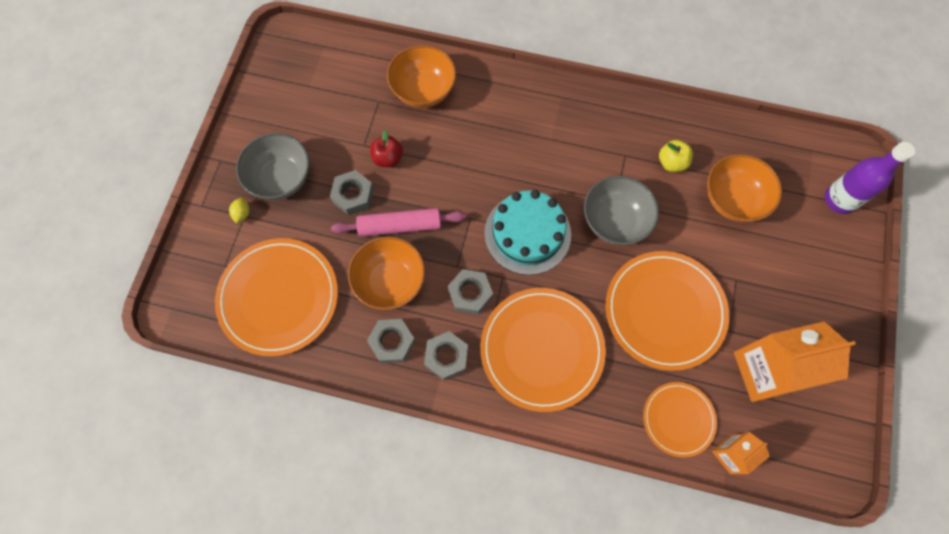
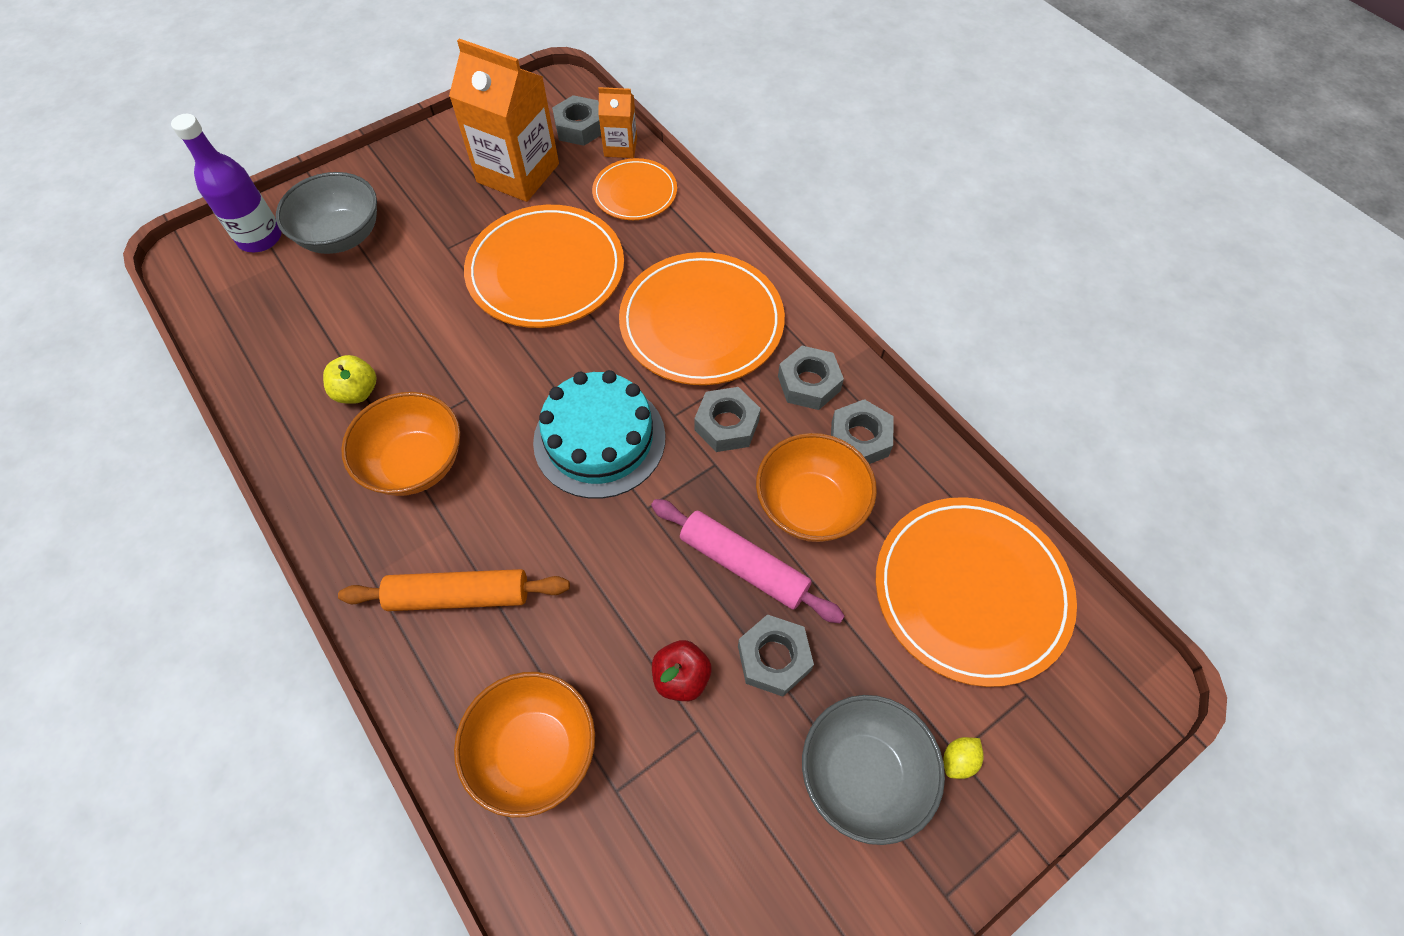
camera: 140 degrees left, 10 degrees down
grey bowl [584,176,659,245] -> grey bowl moved to [276,172,377,254]
orange bowl [707,154,782,222] -> orange bowl moved to [341,392,460,496]
none -> orange rolling pin [338,569,570,611]
none -> grey nut [552,95,601,146]

